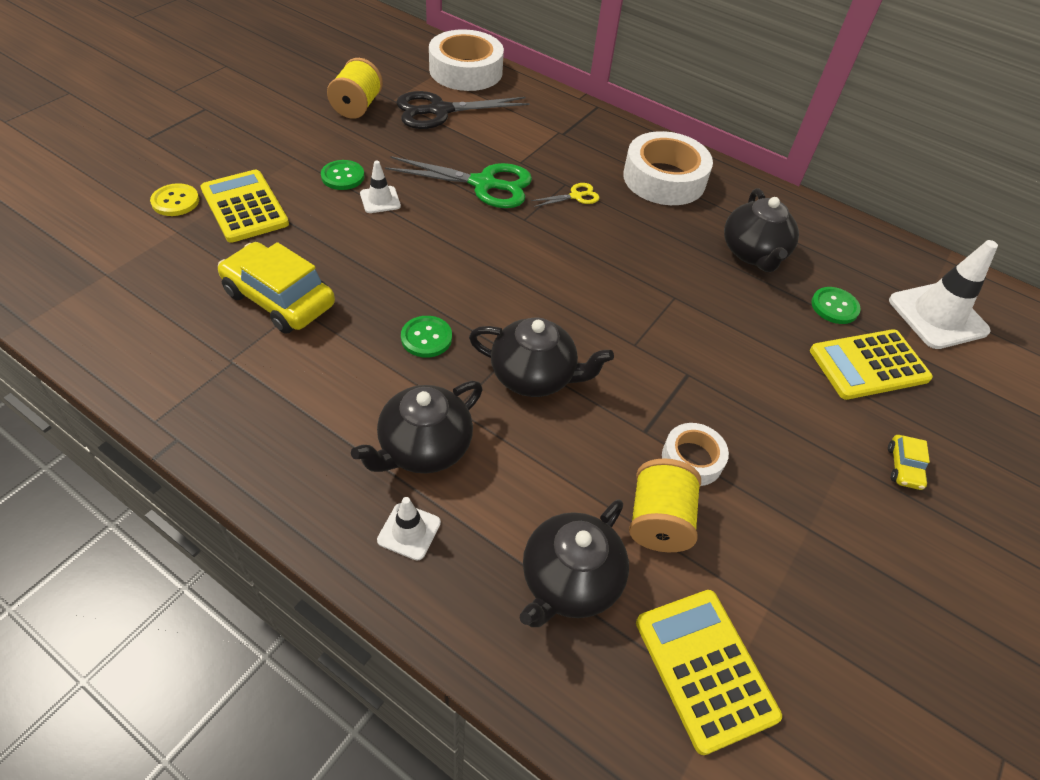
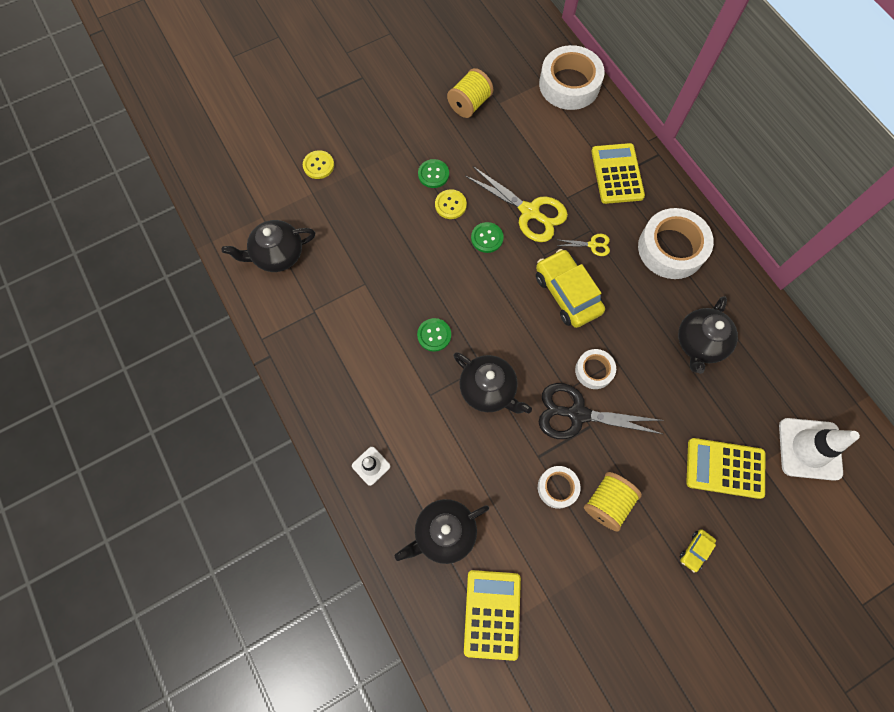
camera: 30 degrees right, 20 degrees up
yellow calculator [201,170,289,243] -> yellow calculator moved to [591,143,645,204]
yellow car [218,242,335,334] -> yellow car moved to [536,249,605,328]
black teapot [351,381,482,473] -> black teapot moved to [222,220,315,272]
white traffic cone [360,160,401,213] -> yellow button [435,189,467,219]
green scissors [385,156,532,208] -> yellow scissors [465,166,568,242]
black scissors [396,91,530,129] -> black scissors moved to [539,383,664,439]
yellow spool [629,458,701,552] -> yellow spool moved to [584,472,642,532]
green button [811,287,861,324] -> green button moved to [471,222,504,253]
none -> white tape [575,349,616,389]

